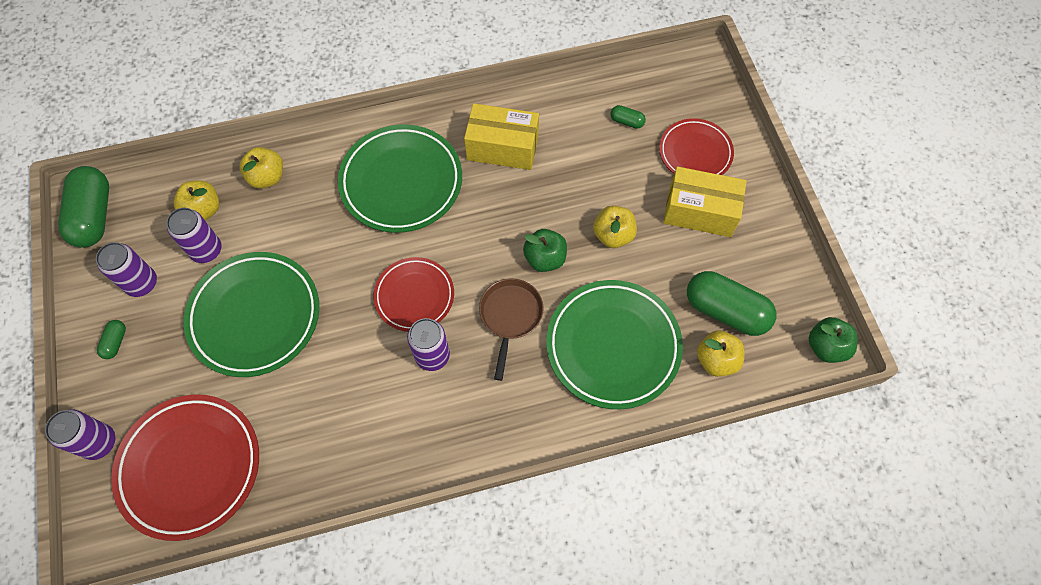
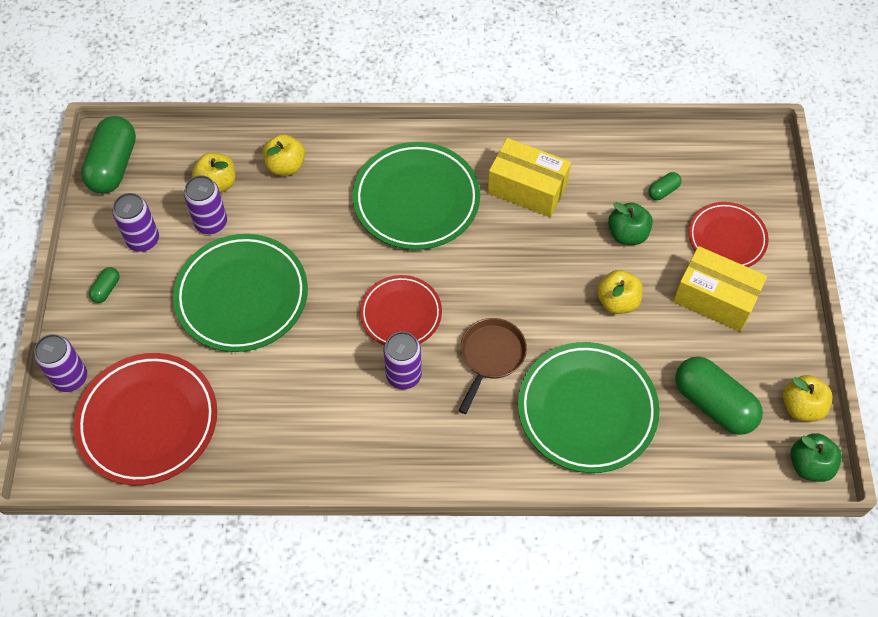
camera: 15 degrees right, 5 degrees down
green apple [523,229,567,272] -> green apple moved to [608,202,653,245]
green capsule [610,105,646,129] -> green capsule turned 75 degrees counterclockwise [648,172,682,200]
yellow apple [697,331,744,377] -> yellow apple moved to [783,375,833,422]

